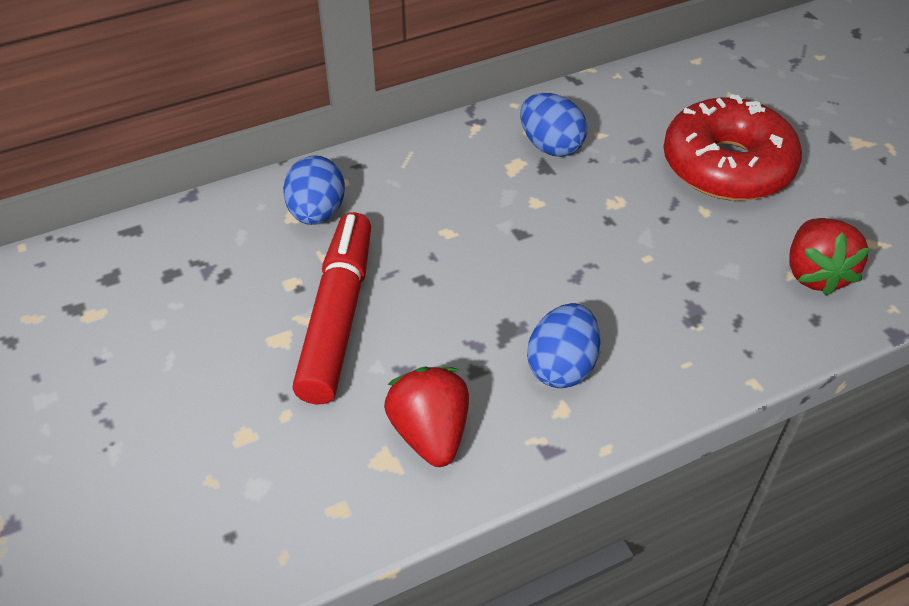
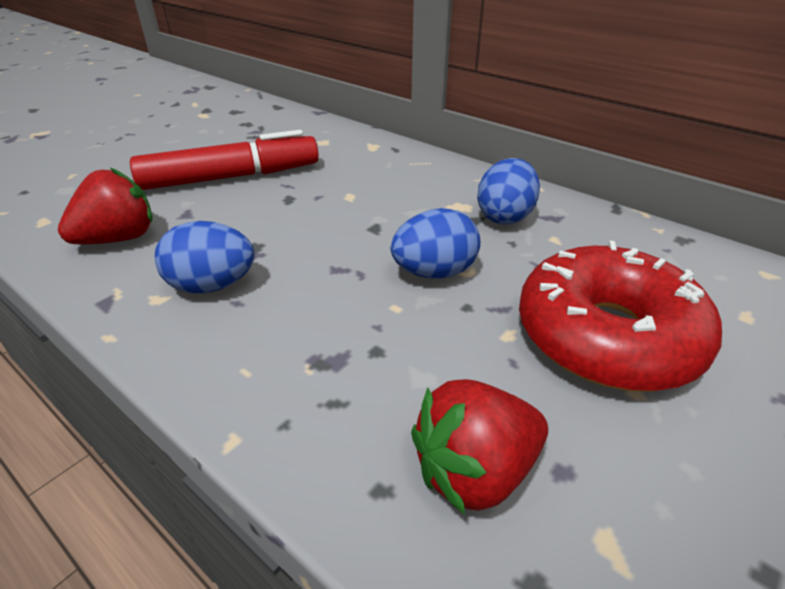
camera: 65 degrees right, 10 degrees down
blue egg [283,155,345,225] -> blue egg moved to [391,208,480,279]

